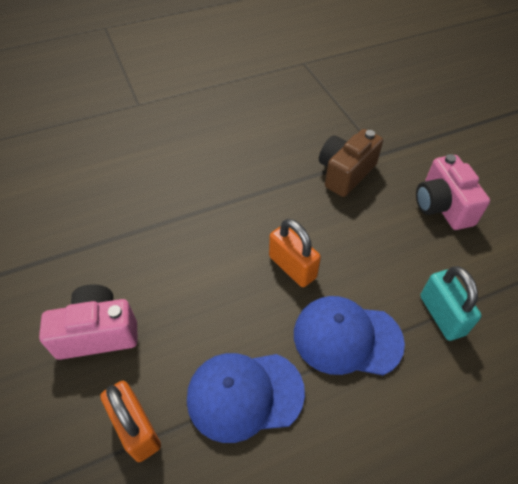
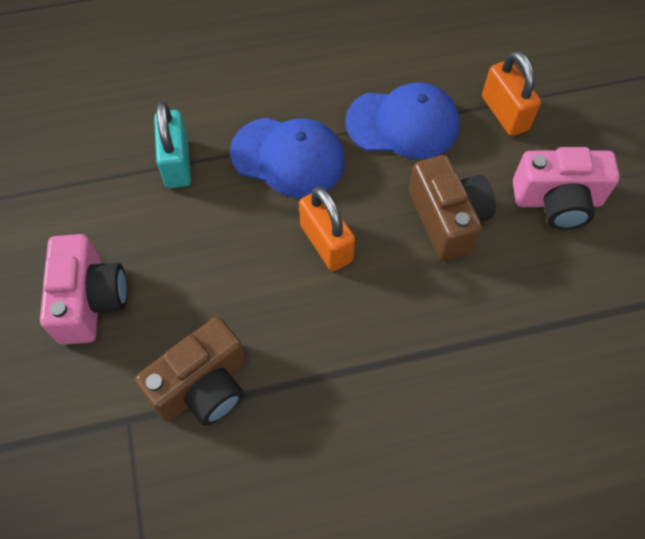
camera: 170 degrees left, 10 degrees up
none -> brown camera [409,155,496,261]

